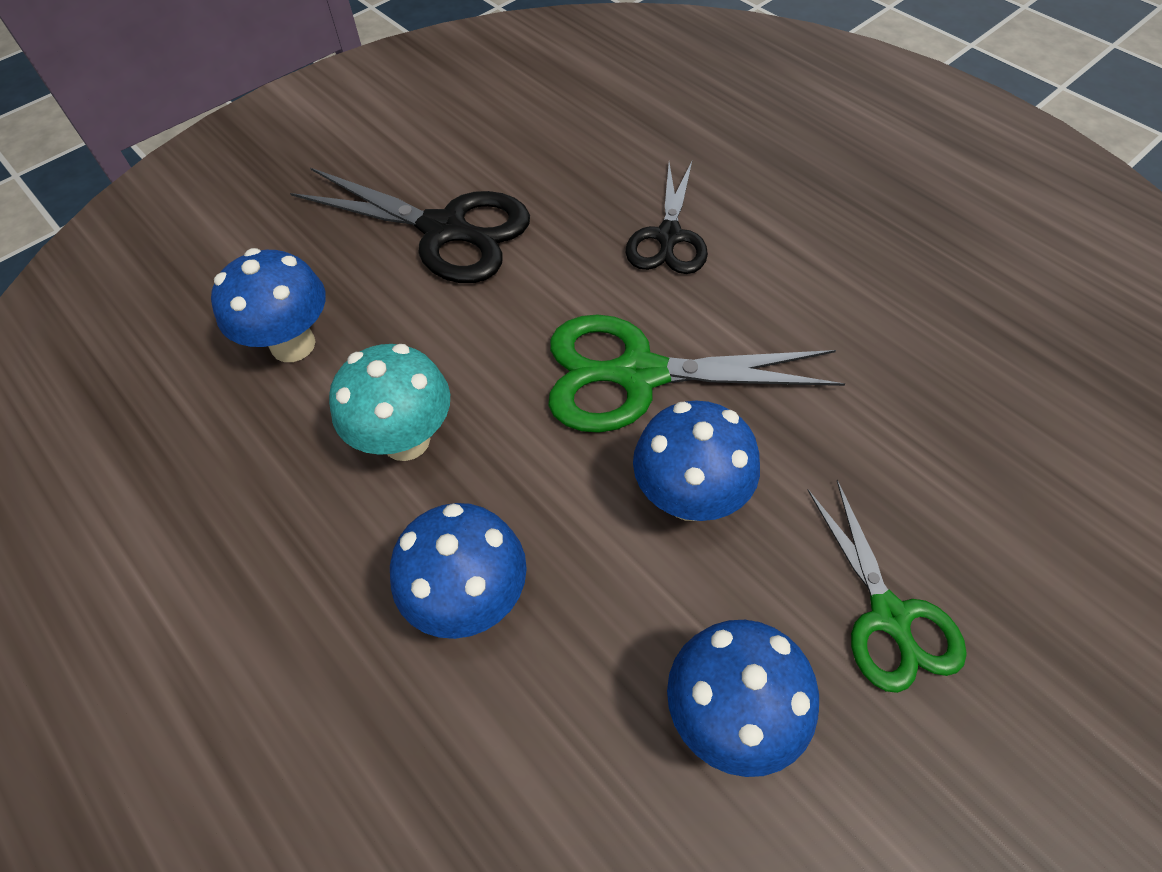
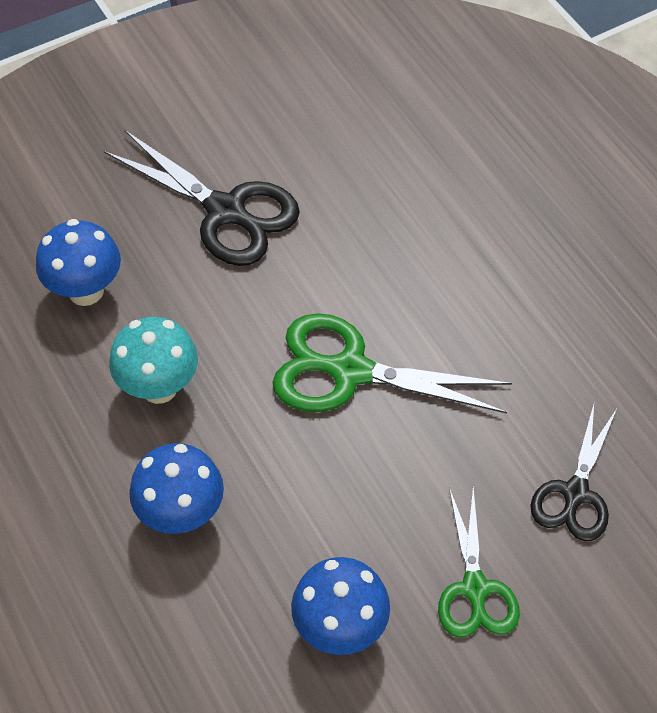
camera: 10 degrees right, 0 degrees up
black scissors [626,162,708,274] -> black scissors moved to [530,404,616,541]
blue mushroom [633,401,760,521] -> none

